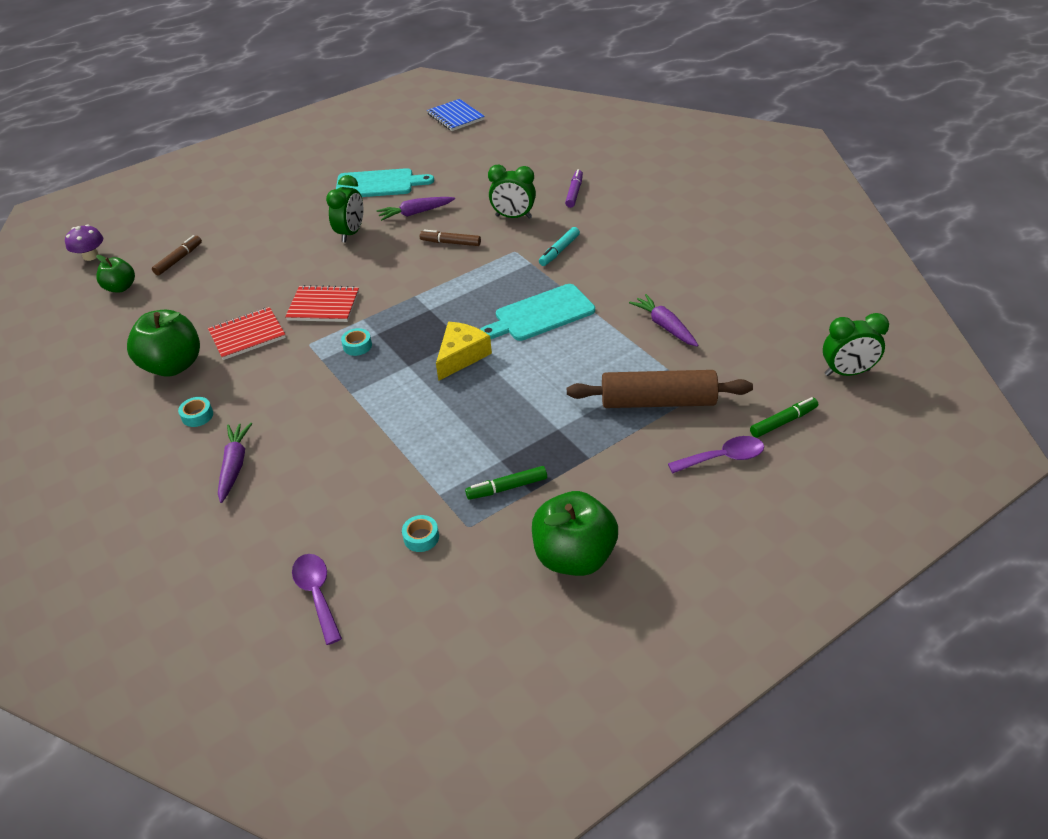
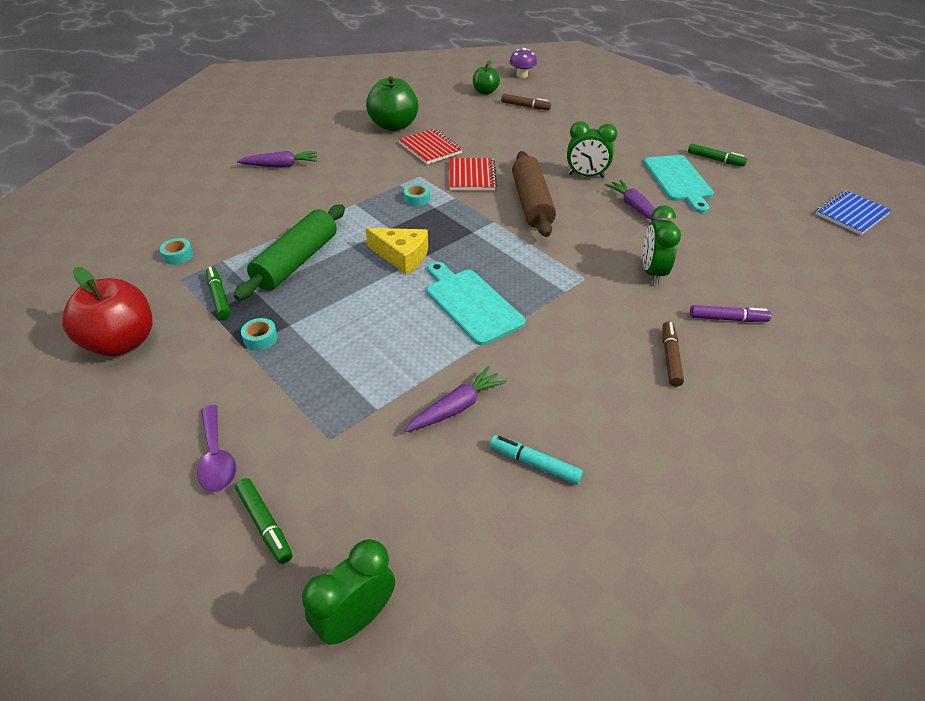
camera: 80 degrees right, 0 degrees up
turquoise tape [178,397,213,427] -> turquoise tape moved to [241,318,278,350]
purple spoon [292,554,342,645] -> none
brown marker [420,230,481,246] -> brown marker moved to [663,321,684,387]
green apple [532,491,618,576] -> red apple [62,267,153,356]
turquoise marker [539,227,580,266] -> turquoise marker moved to [490,435,583,485]
brown rolling pin [567,370,753,408] -> brown rolling pin moved to [512,151,556,237]
green clock [823,313,889,376] -> green clock turned 60 degrees clockwise [302,539,395,645]
none -> green rolling pin [234,204,345,301]
none -> green marker [688,143,747,167]

